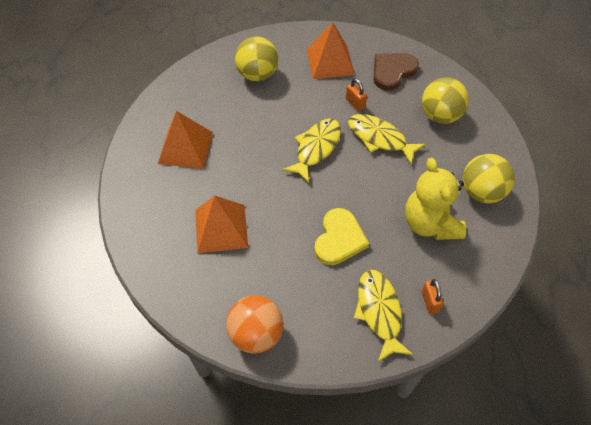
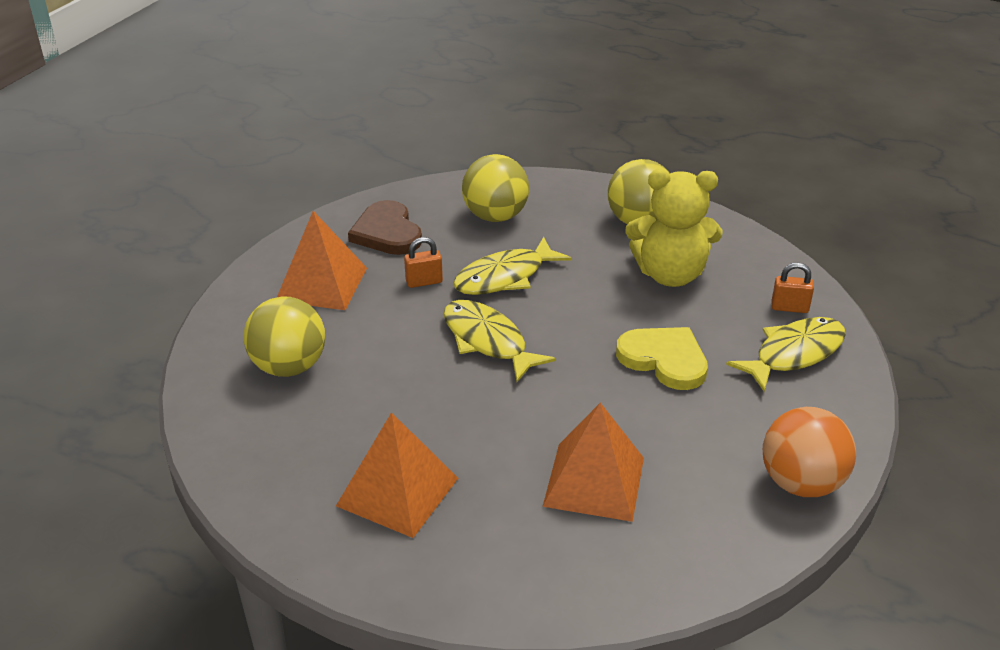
camera: 70 degrees left, 20 degrees down
yellow fish [354,269,413,363] -> yellow fish turned 135 degrees clockwise [726,317,846,392]

